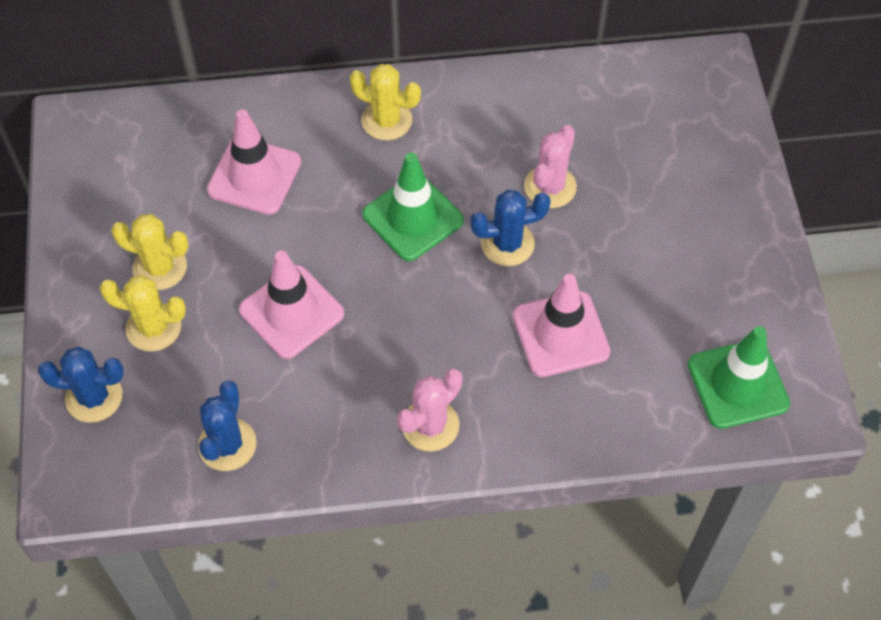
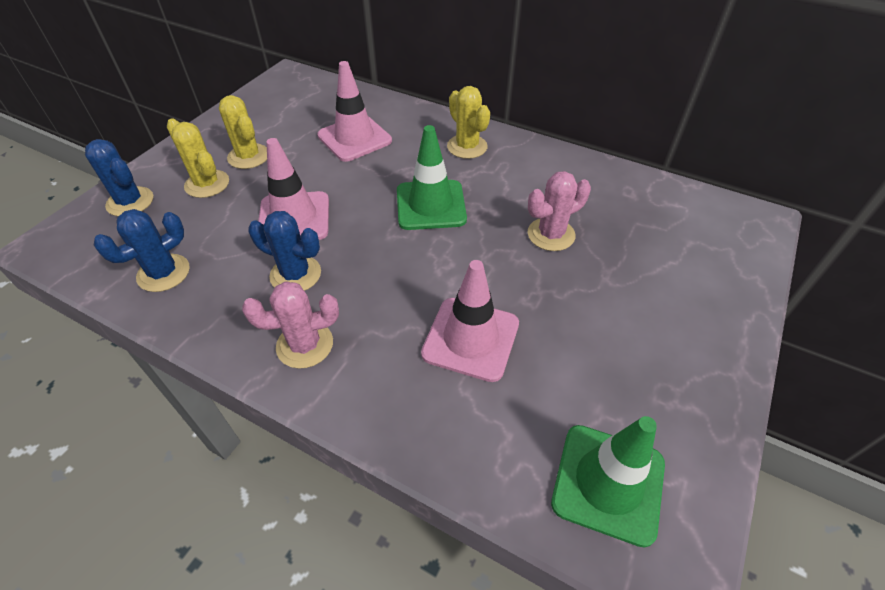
camera: 35 degrees right, 10 degrees down
blue cactus [470,190,551,266] -> blue cactus moved to [248,211,321,291]

